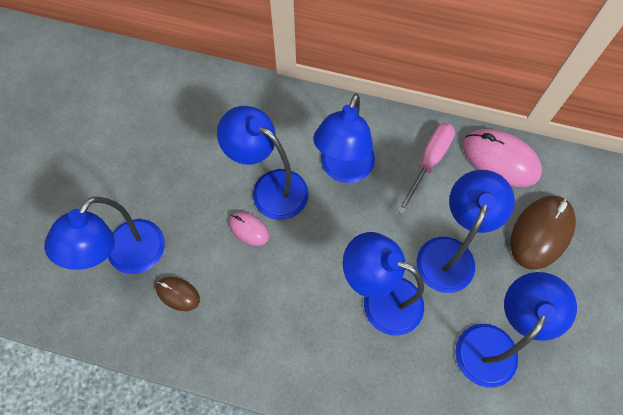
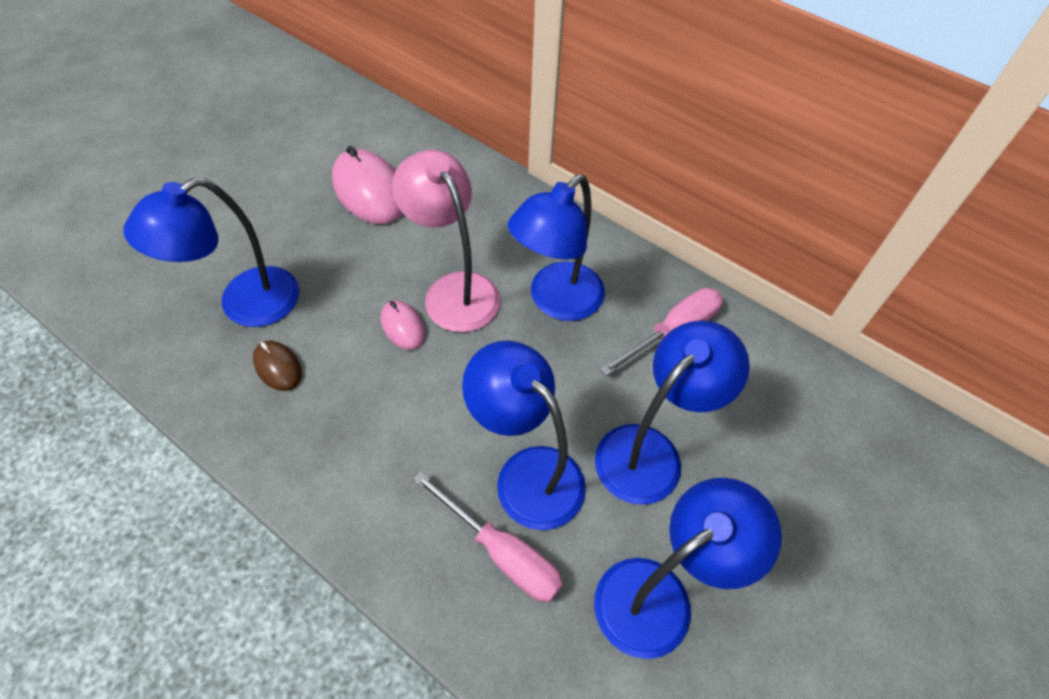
camera: 20 degrees right, 10 degrees down
blue lamp [217,106,309,220] -> pink lamp [392,150,501,332]
pink mouse [463,129,542,187] -> pink mouse moved to [332,146,403,224]
brown mouse [511,195,576,270] -> none
none -> pink screwdriver [413,472,563,602]

